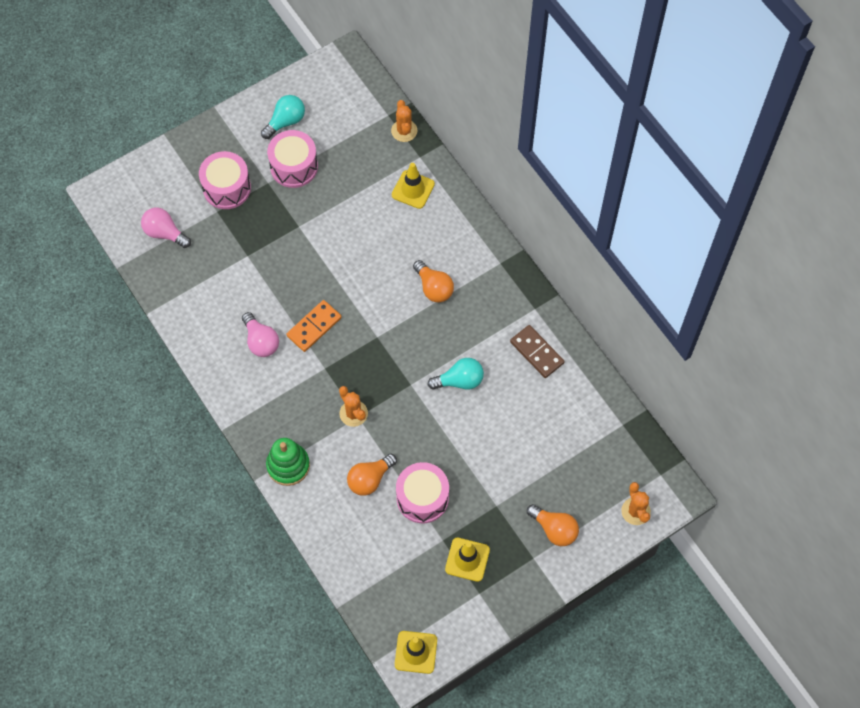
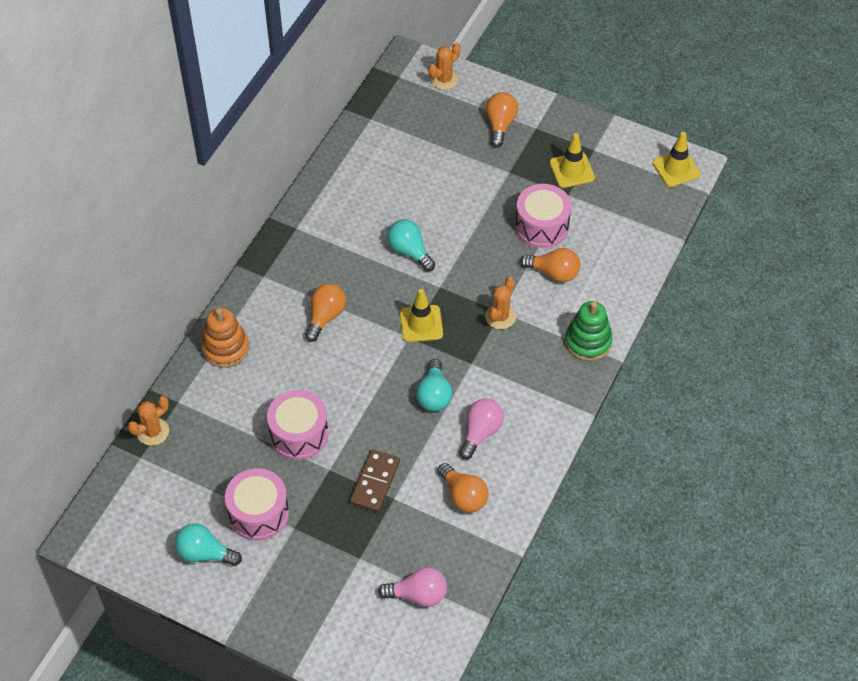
camera: 120 degrees left, 10 degrees down
pink light bulb [141,208,191,248] -> pink light bulb turned 90 degrees counterclockwise [378,567,447,607]
pink drum [199,151,251,209] -> pink drum moved to [267,390,328,460]
orange domino [286,300,342,352] -> turquoise light bulb [416,359,453,412]
yellow traffic cone [392,163,435,209] -> yellow traffic cone moved to [400,289,443,342]
brown domino [510,325,565,378] -> brown domino moved to [350,449,400,512]
none -> orange stacking toy [201,308,249,368]
none -> orange light bulb [437,463,489,513]

